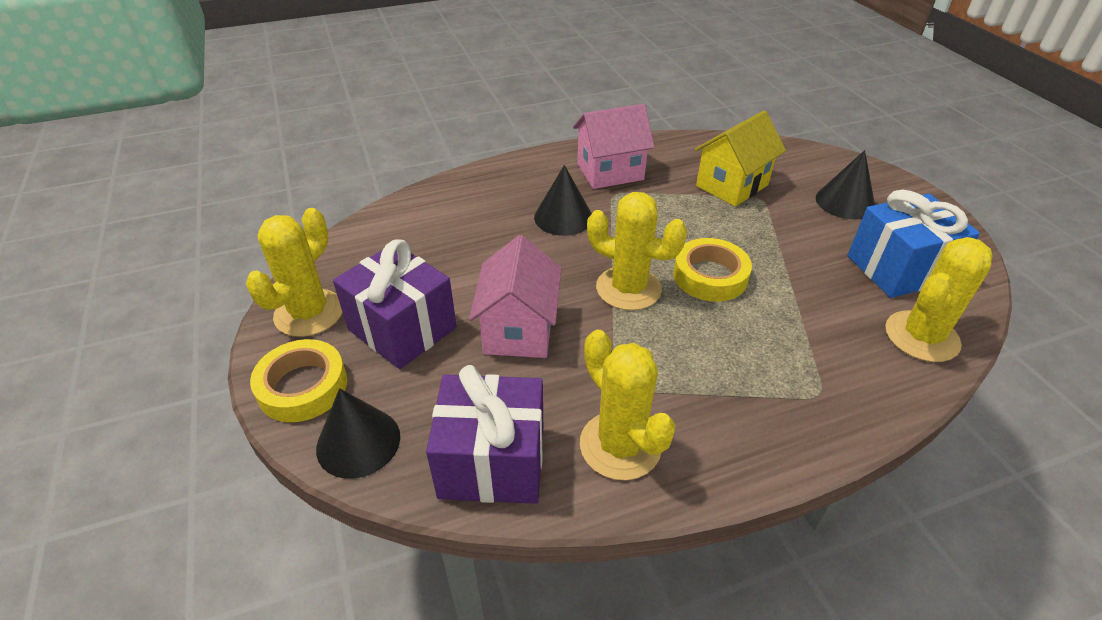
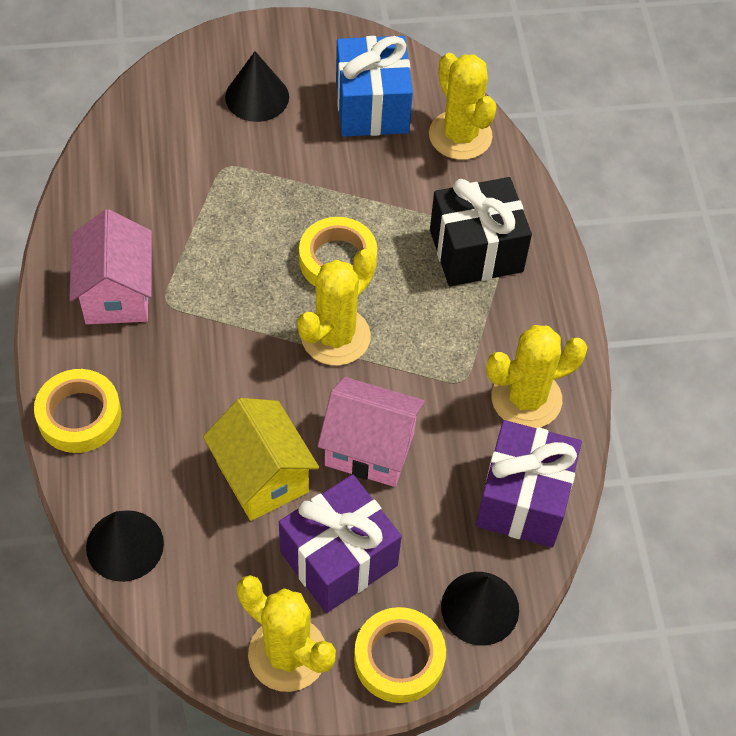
camera: 80 degrees left, 15 degrees up
black cone [534,165,592,236] -> black cone moved to [86,510,164,582]
yellow house [695,110,786,207] -> yellow house moved to [203,398,319,521]
none -> yellow tape [34,369,121,453]
none -> black gift [430,177,532,286]

